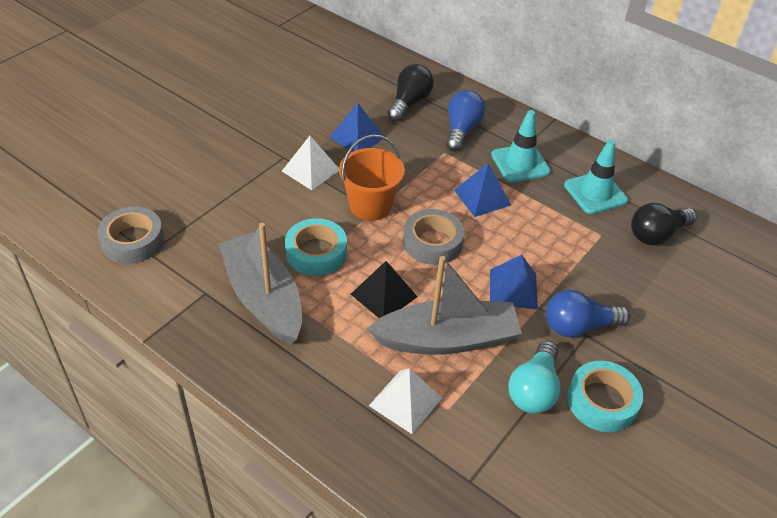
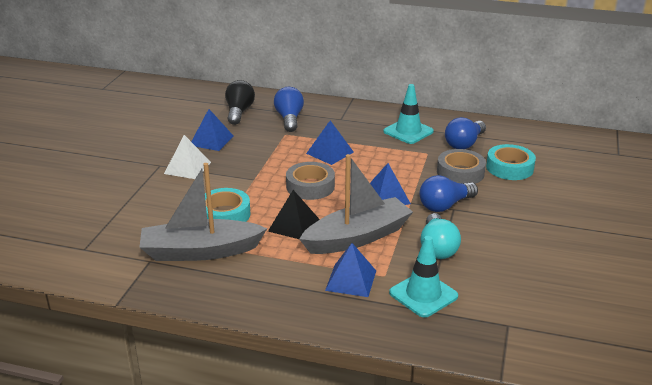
camera: 20 degrees left, 15 degrees down
grey tape [98,207,164,264] -> grey tape moved to [437,149,486,184]
grey boat [218,223,302,345] -> grey boat turned 45 degrees counterclockwise [140,163,267,261]
orange bucket [339,134,405,221] -> none
white pyramid [369,369,442,434] -> blue pyramid [325,243,376,297]
turquoise traffic cone [491,110,551,182] -> turquoise traffic cone moved to [389,236,458,318]
turquoise tape [567,361,643,432] -> turquoise tape moved to [486,144,536,180]
black light bulb [631,203,697,246] -> blue light bulb [445,117,486,149]

